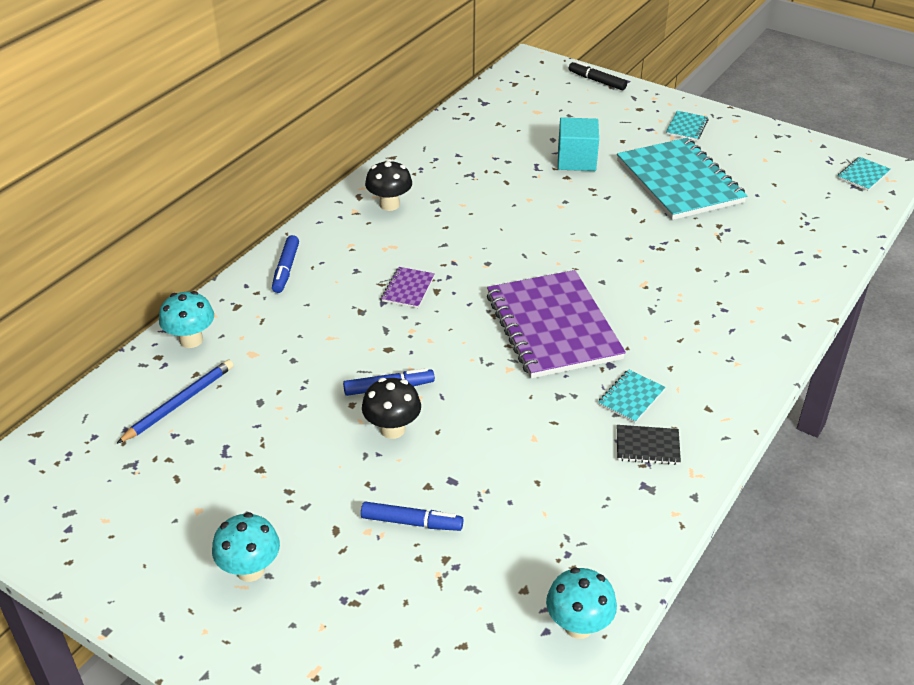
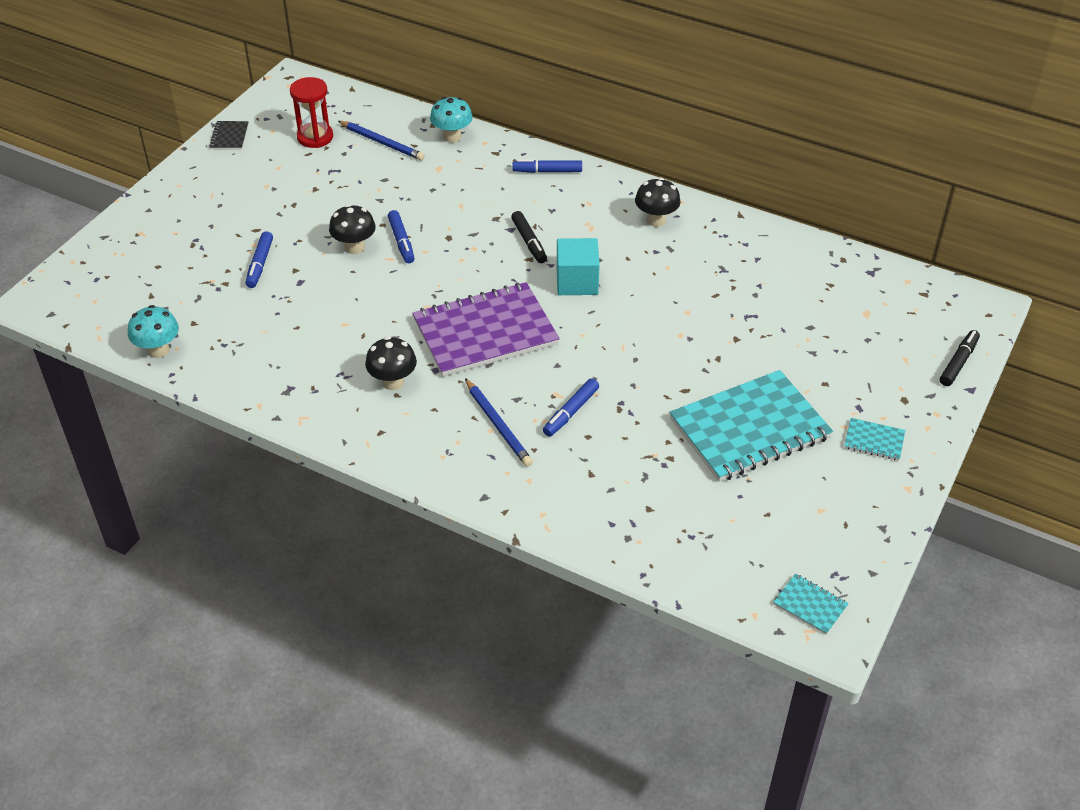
camera: 85 degrees right, 5 degrees up
turquoise mushroom [212,512,280,582] -> none
purple notebook [381,267,435,308] -> black marker [511,211,547,263]
turquoise cube [558,117,599,171] -> turquoise cube moved to [557,238,600,295]
turquoise notebook [598,370,666,423] -> black mushroom [365,336,417,390]
black notebook [617,425,681,465] -> black notebook moved to [209,121,249,150]
none -> red hourglass [290,77,333,148]
none -> blue pencil [465,378,533,466]
none -> blue marker [543,378,599,437]

